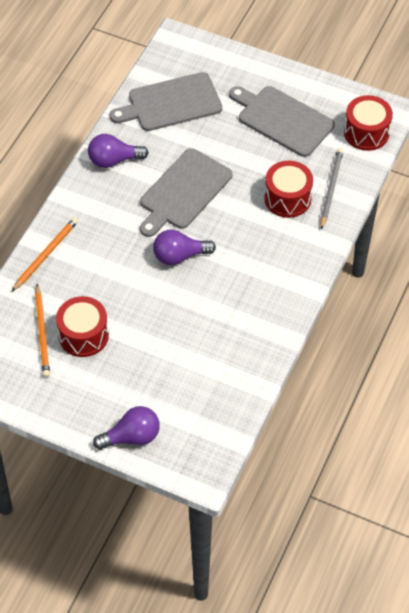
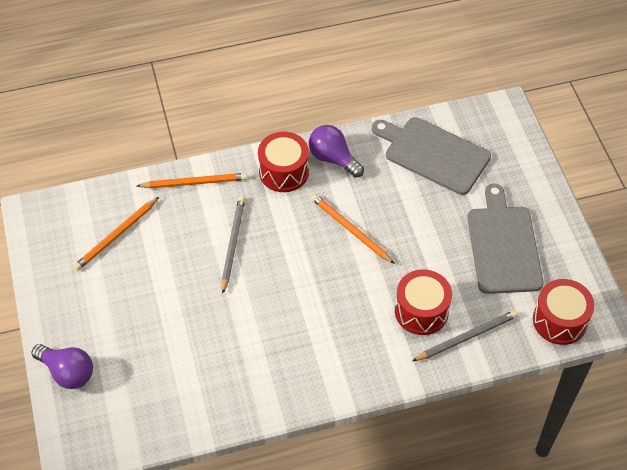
camera: 50 degrees right, 0 degrees up
red drum [56,296,109,357] -> red drum moved to [258,132,309,192]
grey cutting board [140,148,232,237] -> orange pencil [311,194,395,264]
purple light bulb [153,229,216,265] -> none
none -> grey pencil [222,196,245,294]

